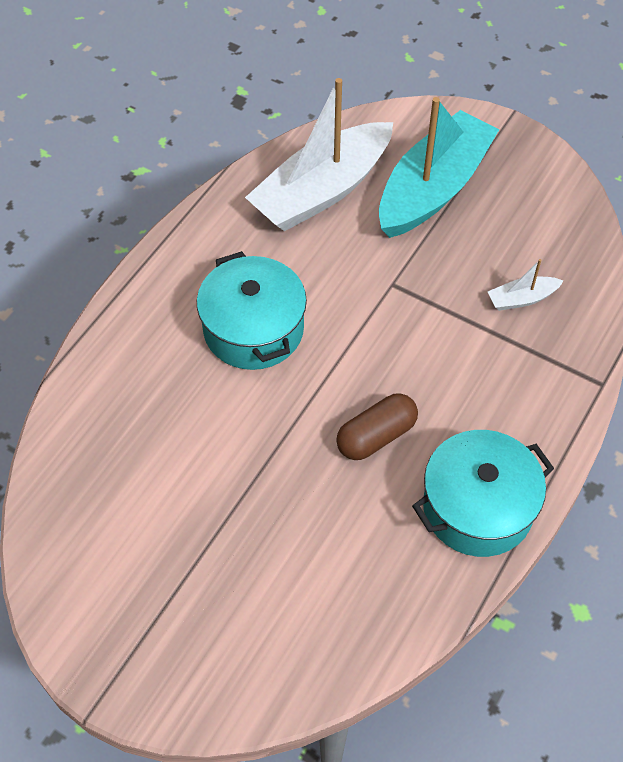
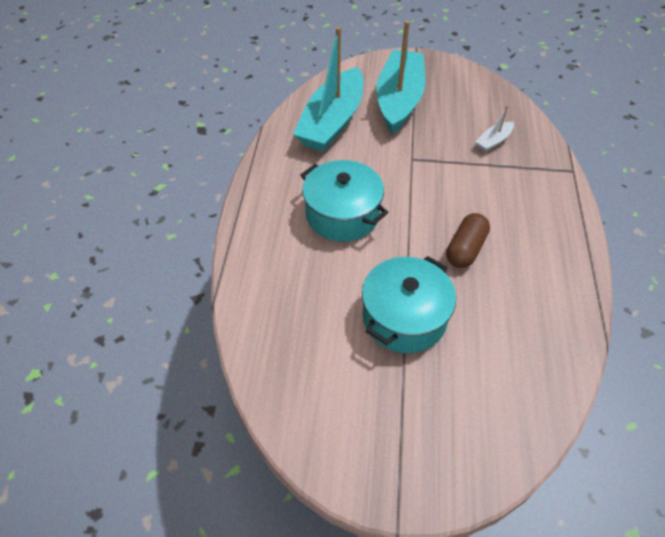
camera: 25 degrees left, 5 degrees down
white boat [245,78,393,231] -> turquoise boat [293,27,363,152]
turquoise pot [412,430,554,557] -> turquoise pot moved to [362,256,456,353]

